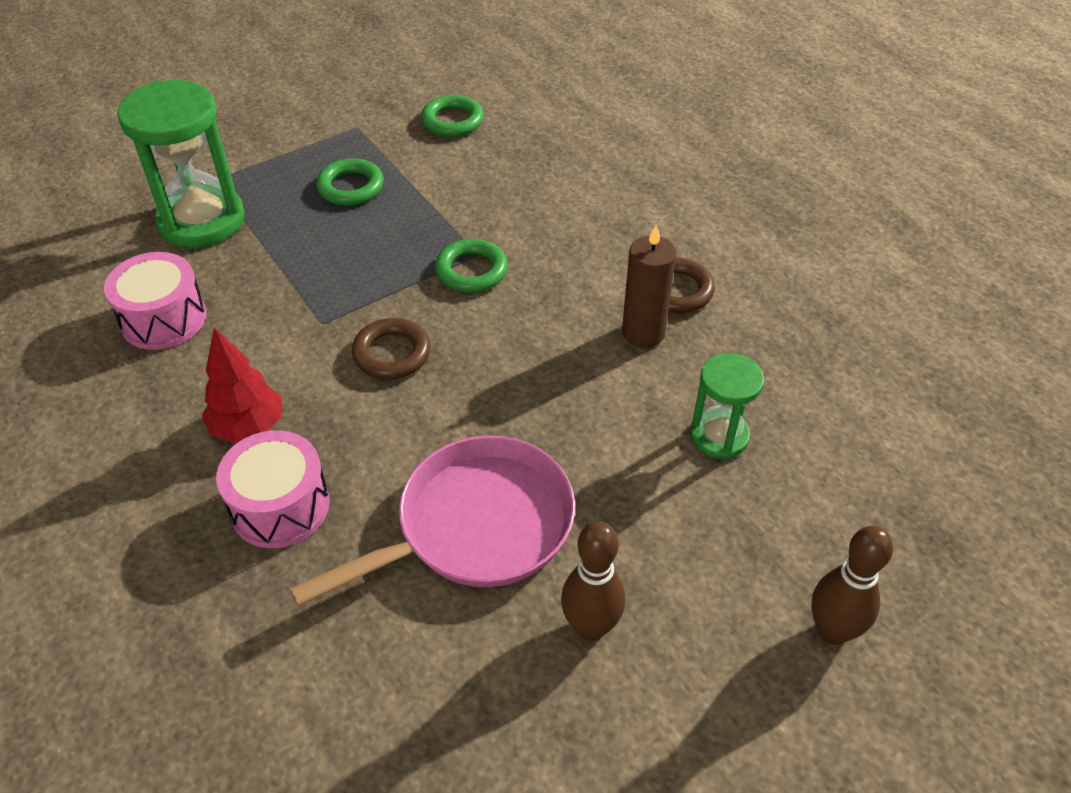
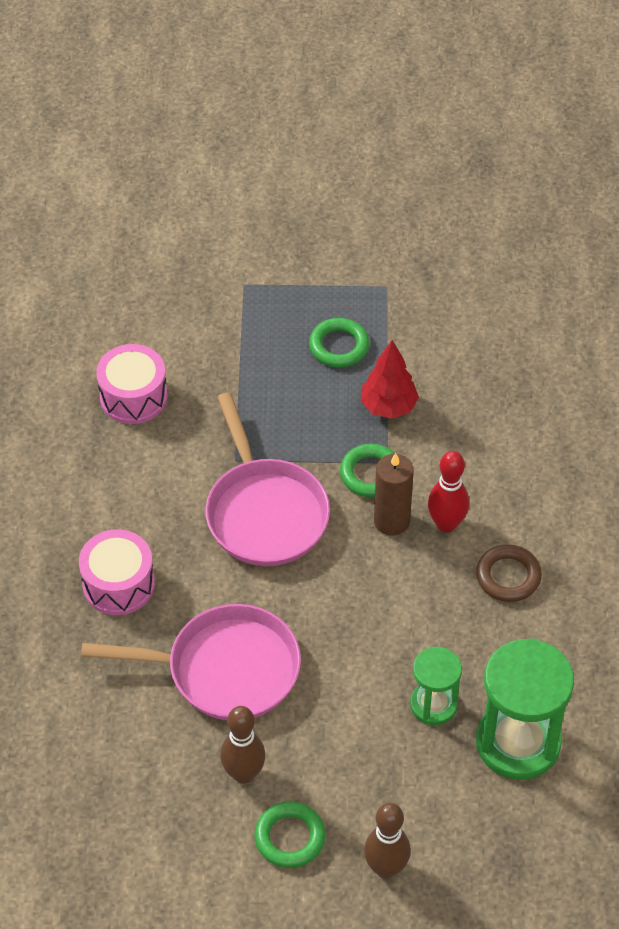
camera: 35 degrees right, 5 degrees up
green hourglass [117,80,245,248] -> green hourglass moved to [476,638,574,780]
red tree [202,327,282,443] -> red tree moved to [361,340,419,419]
brown ring [352,318,431,379] -> pink pan [205,392,330,566]
green ring [421,95,484,137] -> green ring moved to [254,801,326,868]
brown candle [622,225,677,348] -> brown candle moved to [374,453,414,536]
none -> red bowling pin [428,451,469,533]

